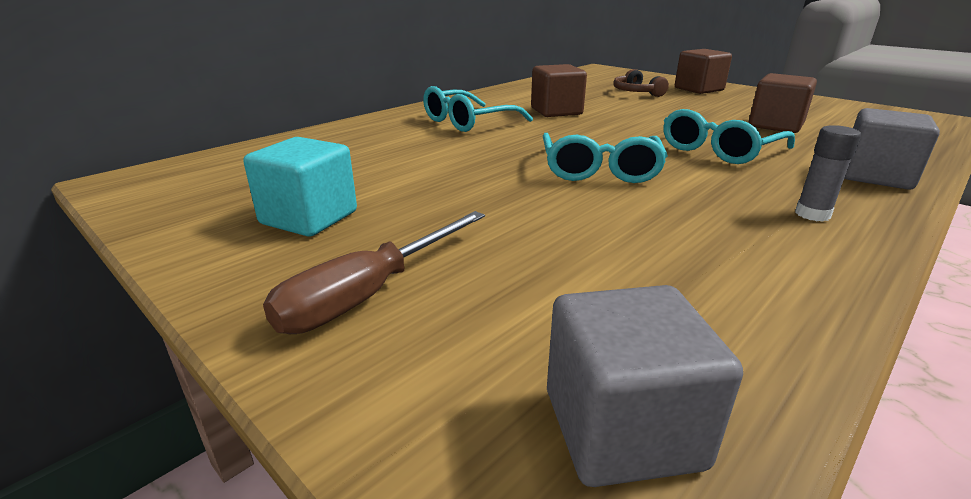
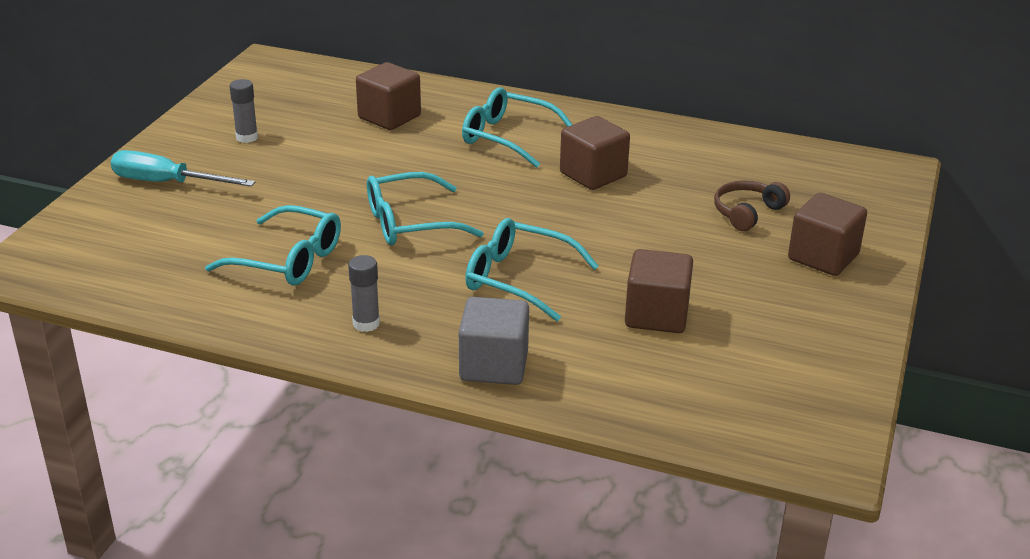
camera: 65 degrees right, 5 degrees up
turquoise cube [243,137,357,236] -> grey glue stick [230,79,258,143]
brown screwdriver [263,211,485,334] -> turquoise screwdriver [111,150,255,187]
grey cube [547,285,743,487] -> none
none -> turquoise glasses [205,205,341,286]
none -> brown cube [356,62,421,130]

